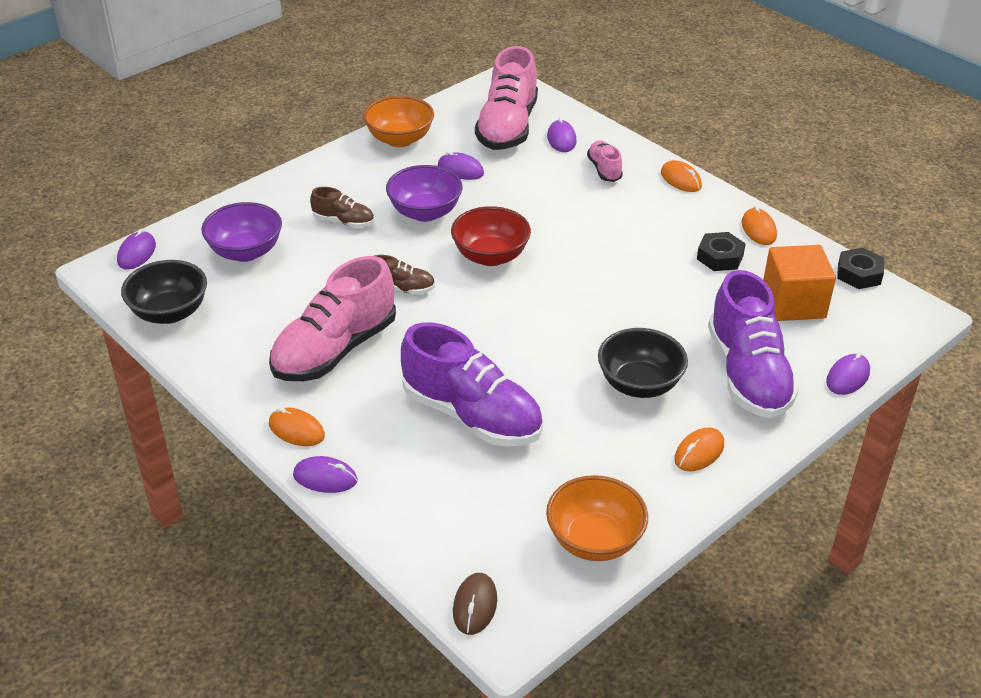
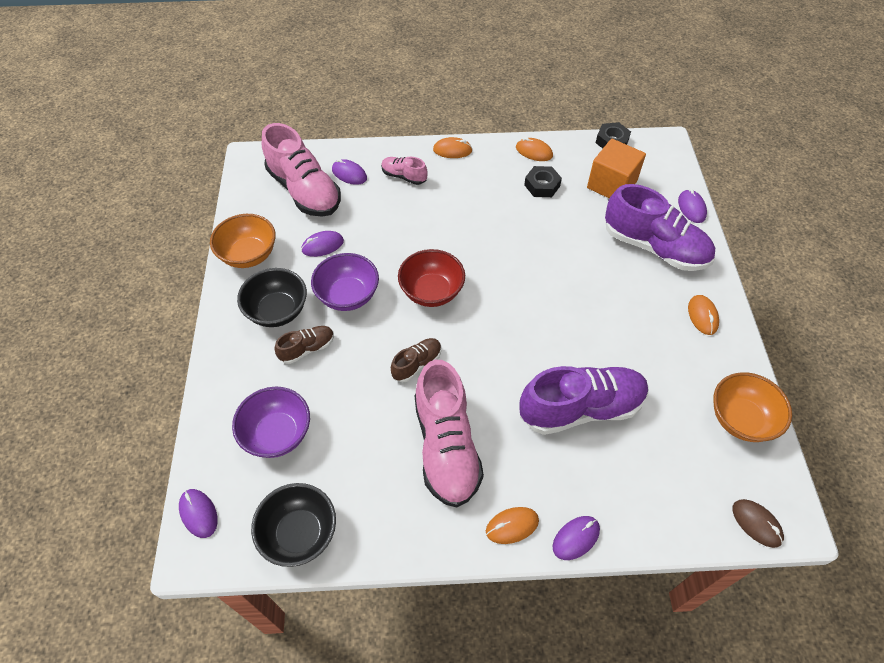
camera: 50 degrees left, 15 degrees up
black bowl [598,328,688,398] -> black bowl moved to [237,268,307,327]

